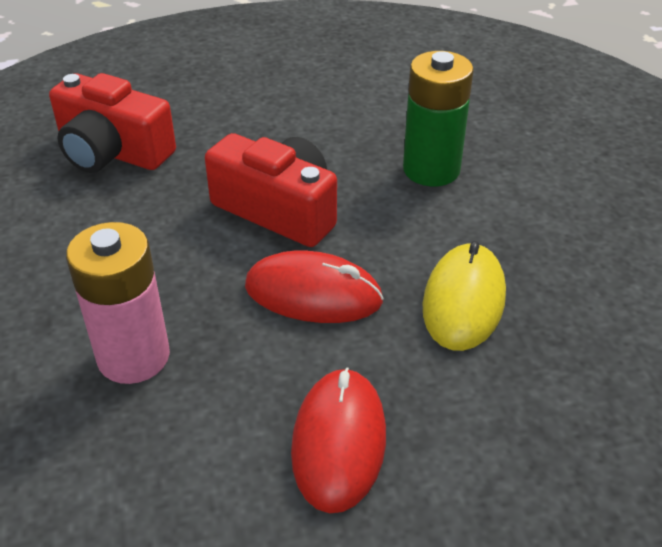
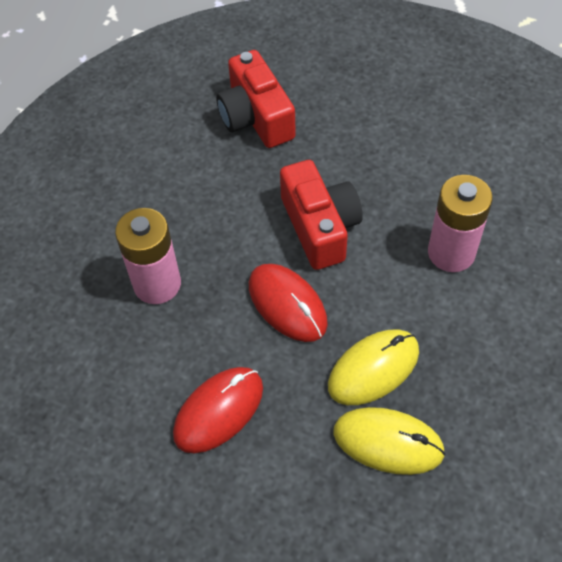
camera: 40 degrees right, 15 degrees up
green battery [403,51,474,186] -> pink battery [428,175,493,272]
none -> yellow mouse [333,407,446,475]

